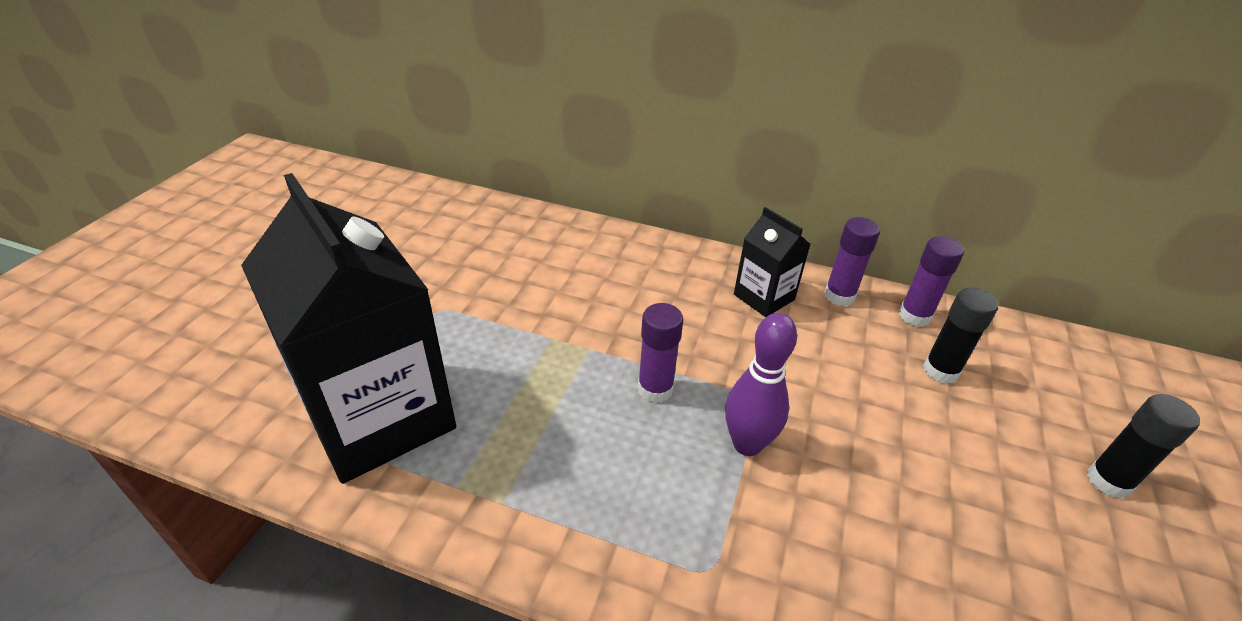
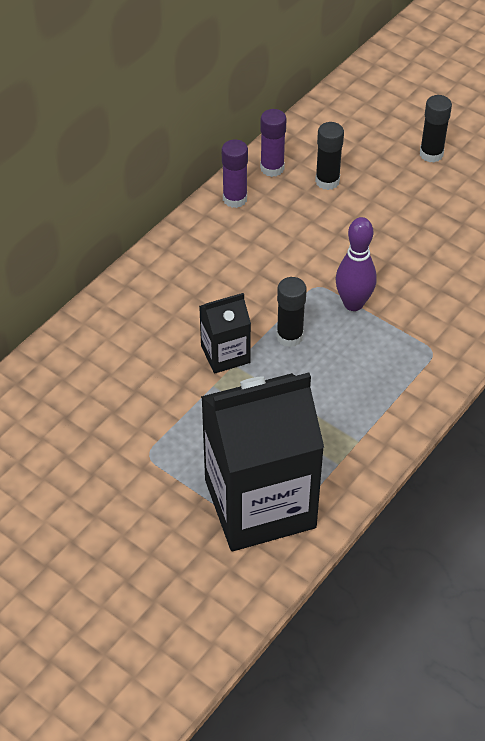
camera: 70 degrees left, 10 degrees up
purple glue stick [638,303,683,403] -> black glue stick [276,277,307,347]
black carton [734,207,811,317] -> black carton moved to [199,293,251,374]

